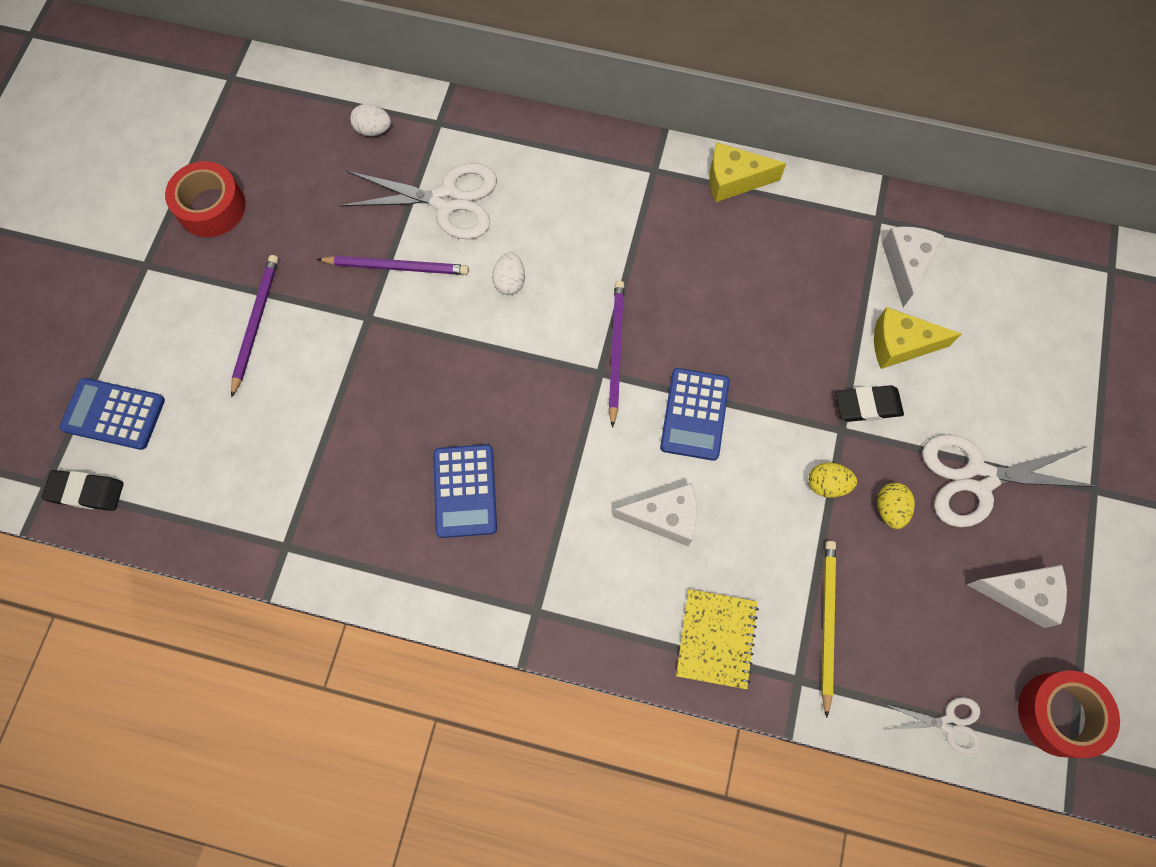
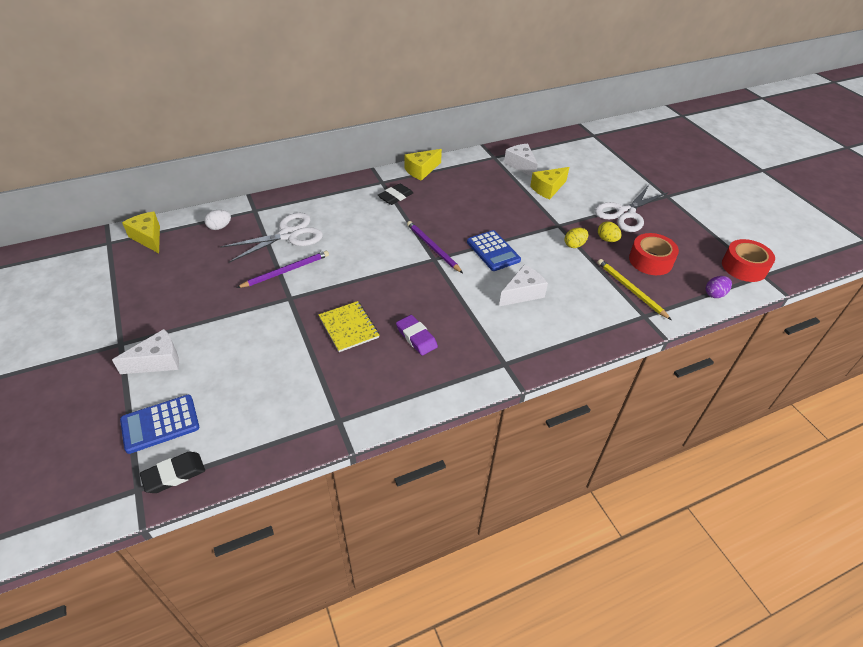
camera: 40 degrees left, 25 degrees down
red tape [165,161,246,237] -> red tape moved to [629,233,679,275]
purple pencil [231,255,278,398] -> none
blue calculator [433,444,497,538] -> purple eraser [396,315,438,355]
white egg [492,252,525,295] -> none
yellow notebook [676,589,759,689] -> yellow notebook moved to [318,301,379,352]
black eraser [836,385,904,422] -> black eraser moved to [377,184,413,205]
white scissors [884,697,981,755] -> purple egg [706,276,732,298]
white cheese [967,565,1067,628] -> white cheese moved to [112,329,179,374]
none -> yellow cheese [122,211,160,253]

